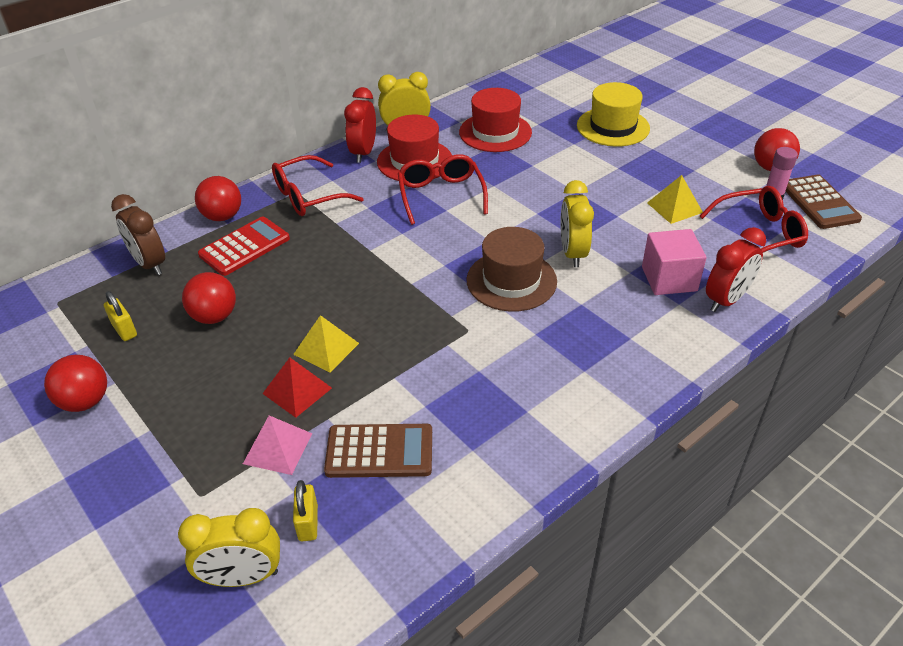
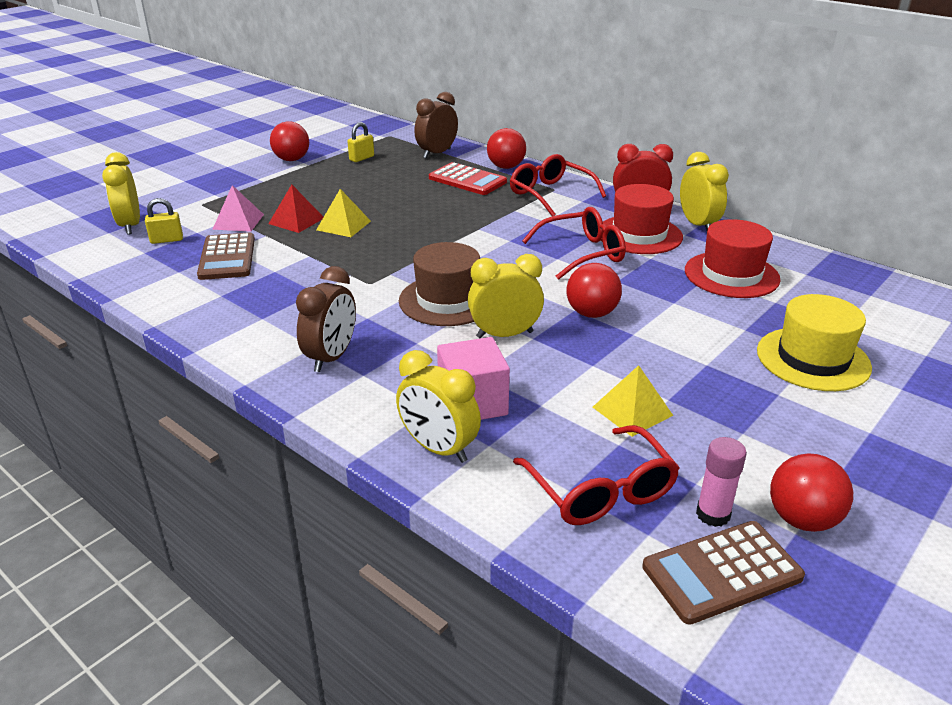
camera: 80 degrees right, 10 degrees down
red ball [182,272,236,324] -> red ball moved to [567,263,622,318]
red clock [706,227,766,312] -> yellow clock [396,350,481,463]
none -> brown clock [296,266,356,372]

